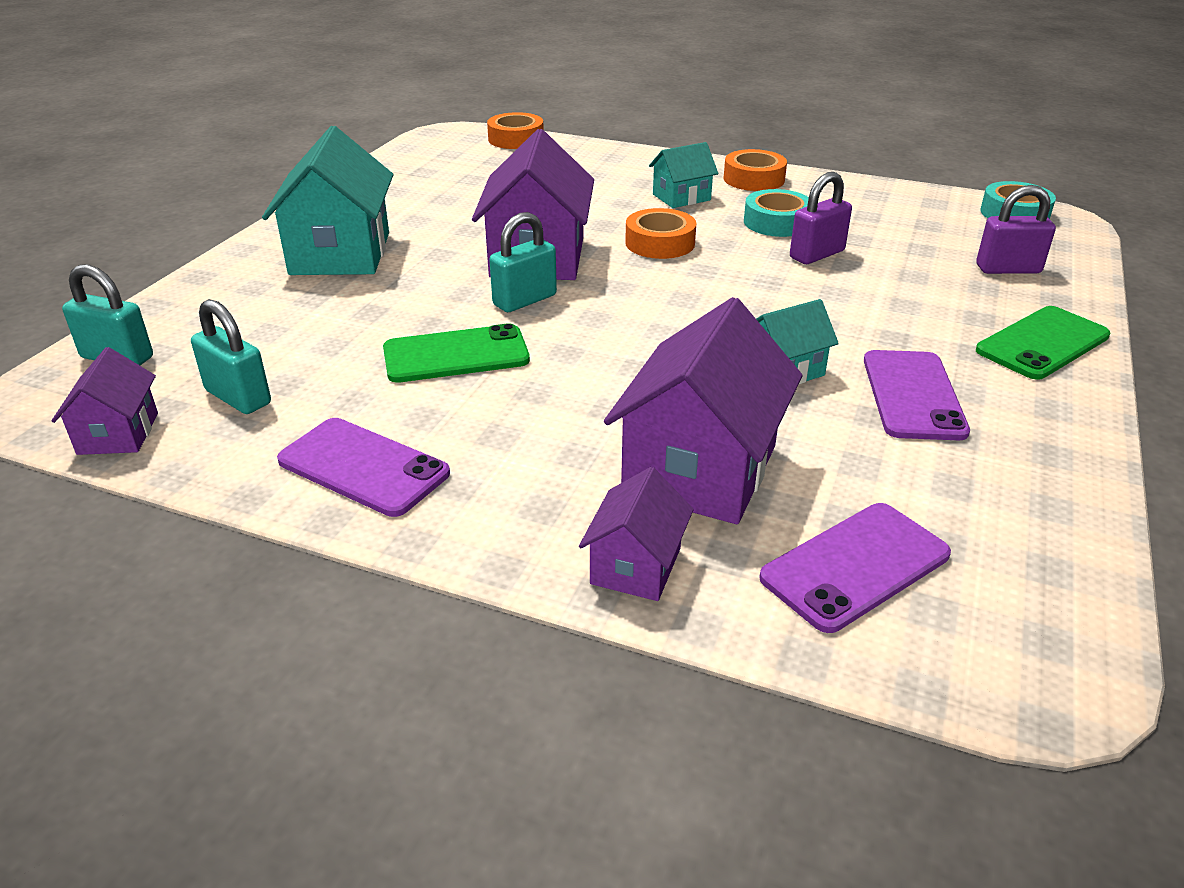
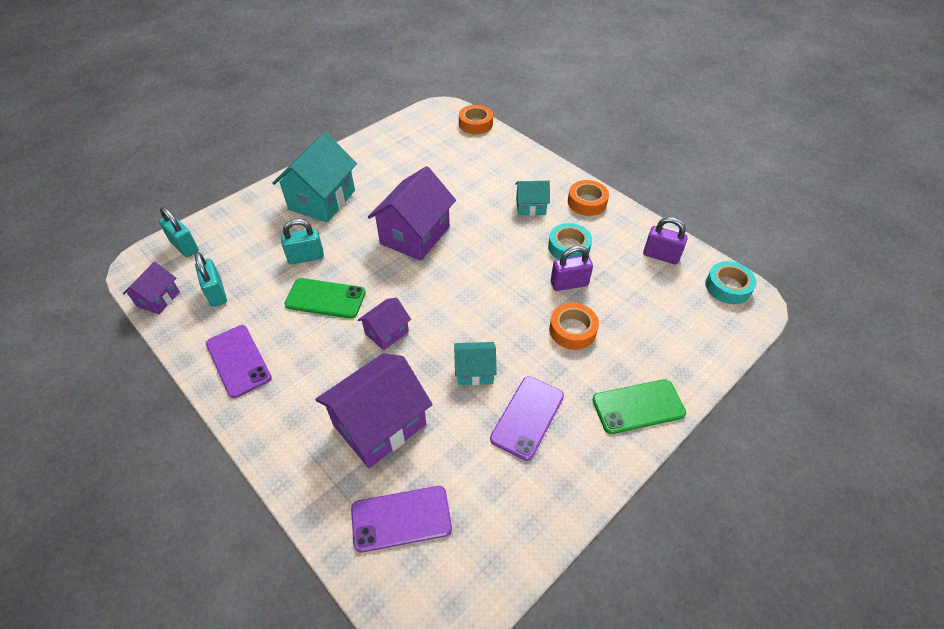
camera: 25 degrees right, 15 degrees up
turquoise padlock [489,212,557,312] -> turquoise padlock moved to [281,219,324,264]
purple house [579,467,694,601] -> purple house moved to [358,298,411,350]
orange tape [625,208,696,259] -> orange tape moved to [549,303,599,350]
purple padlock [976,185,1056,274] -> purple padlock moved to [643,217,688,265]

